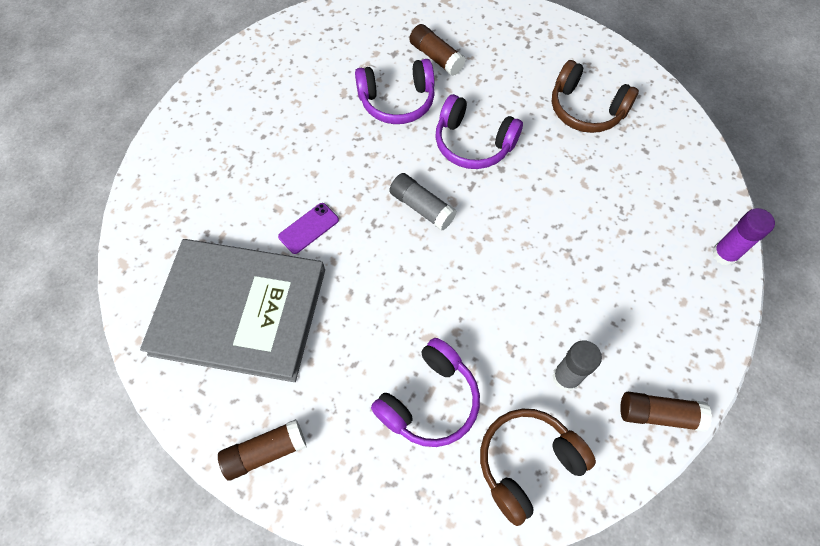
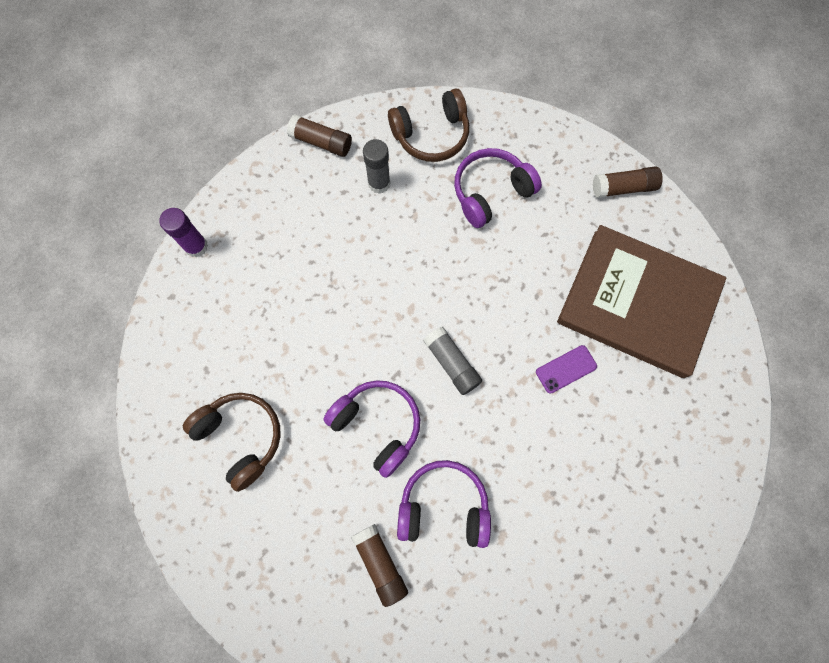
camera: 165 degrees left, 10 degrees up
grey book [140,239,325,382] -> brown book [557,225,726,378]

